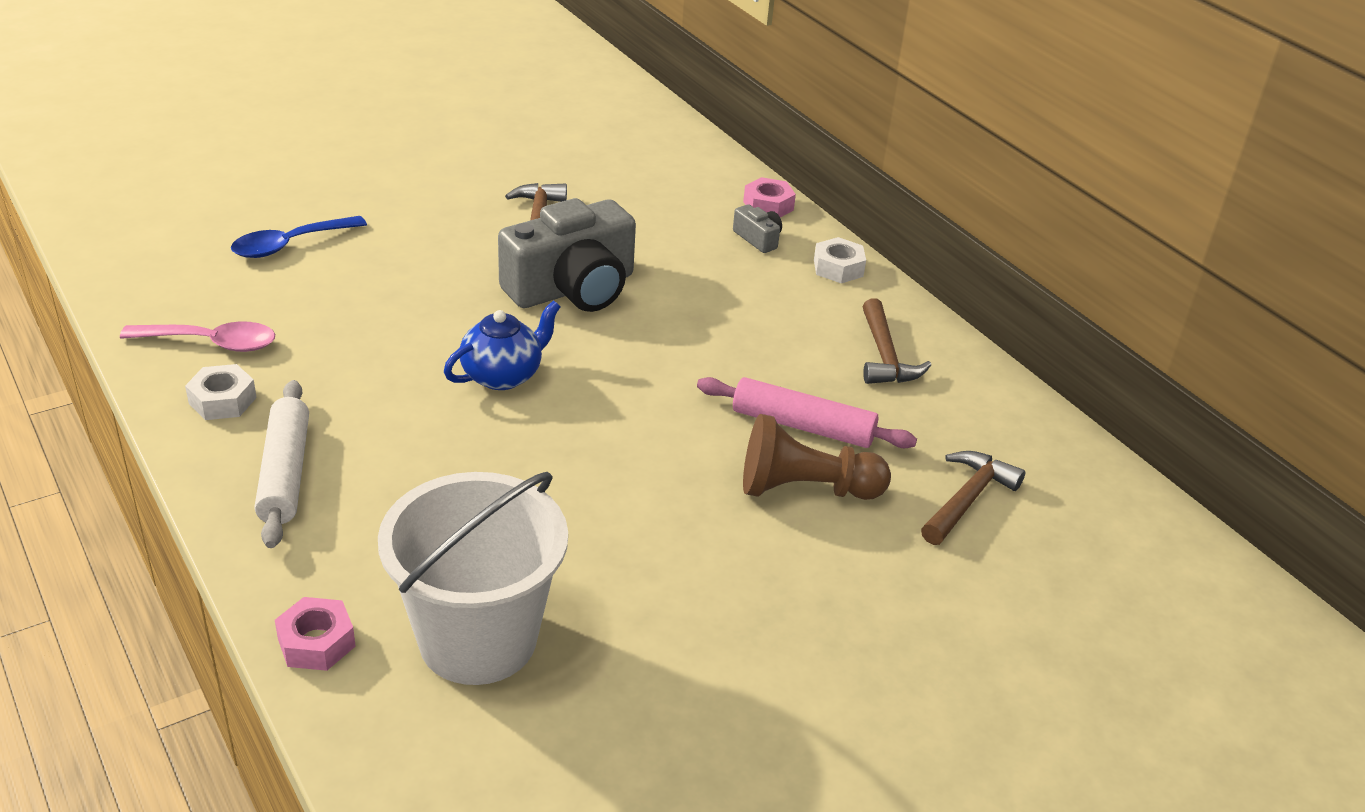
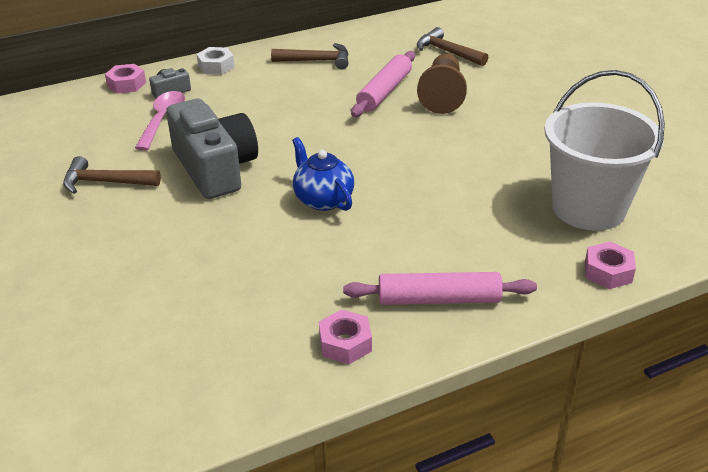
camera: 80 degrees left, 0 degrees up
pink spoon [120,321,275,352] -> pink spoon moved to [135,91,185,151]
white nut [185,364,257,420] -> pink nut [319,310,372,364]
blue spoon [231,216,367,258] -> none
white rolling pin [255,380,309,548] -> pink rolling pin [343,272,537,305]

